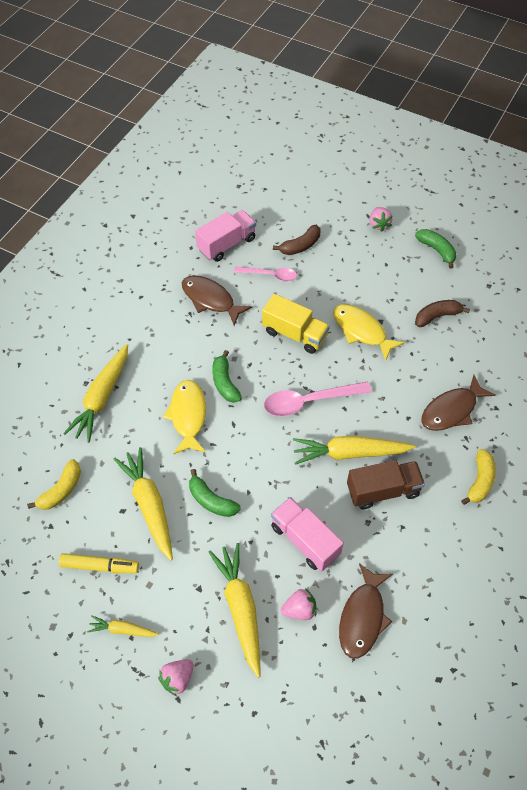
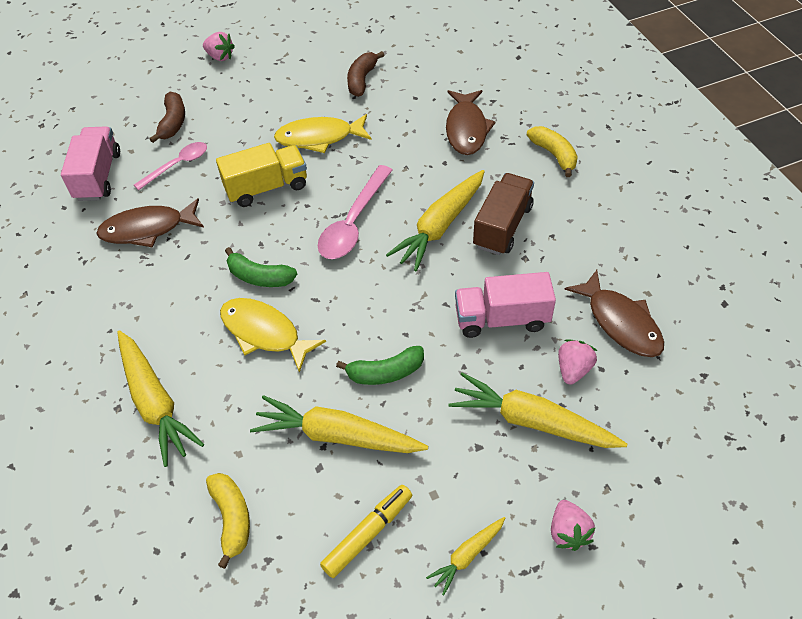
camera: 50 degrees left, 5 degrees down
green banana [415,229,456,269] -> none

